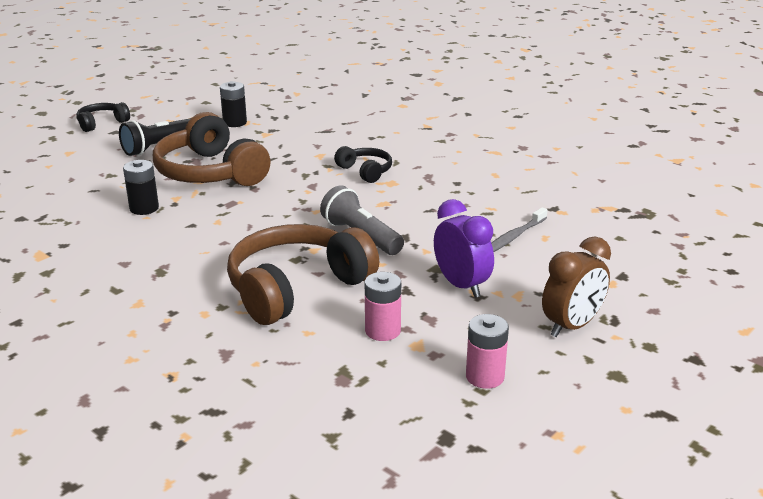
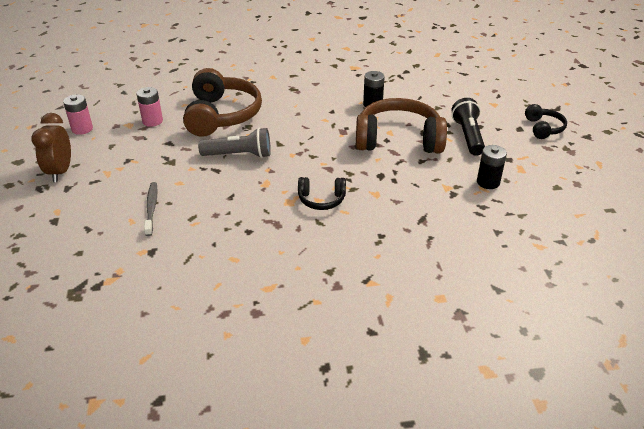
camera: 130 degrees right, 10 degrees up
purple clock [434,199,494,298] -> none

